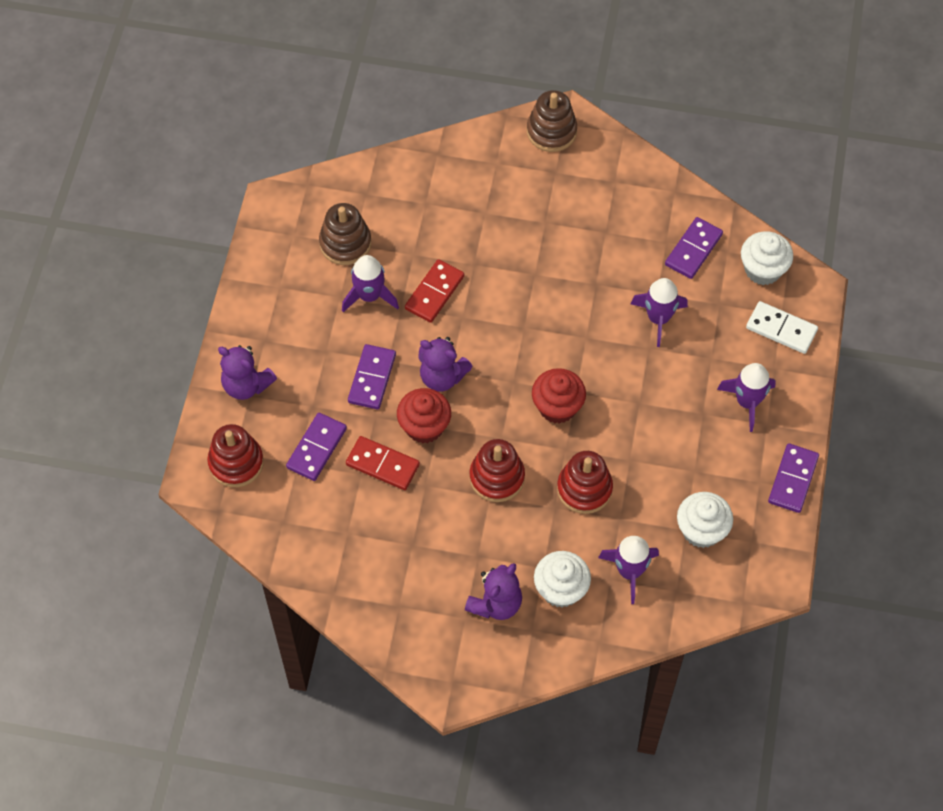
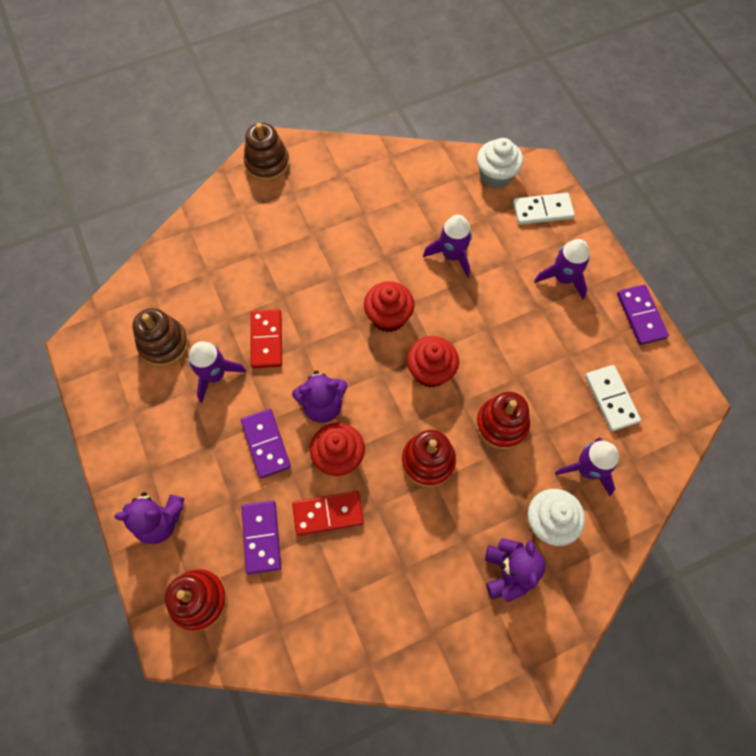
camera: 35 degrees left, 5 degrees up
purple domino [665,217,723,279] -> none
white cupcake [677,492,733,548] -> white domino [585,365,641,431]
none -> red cupcake [364,281,414,332]

